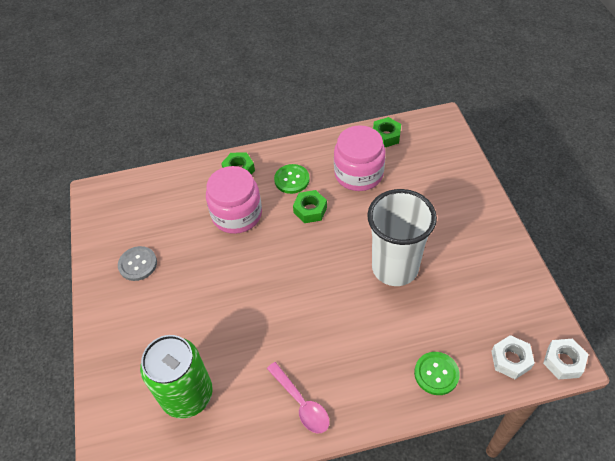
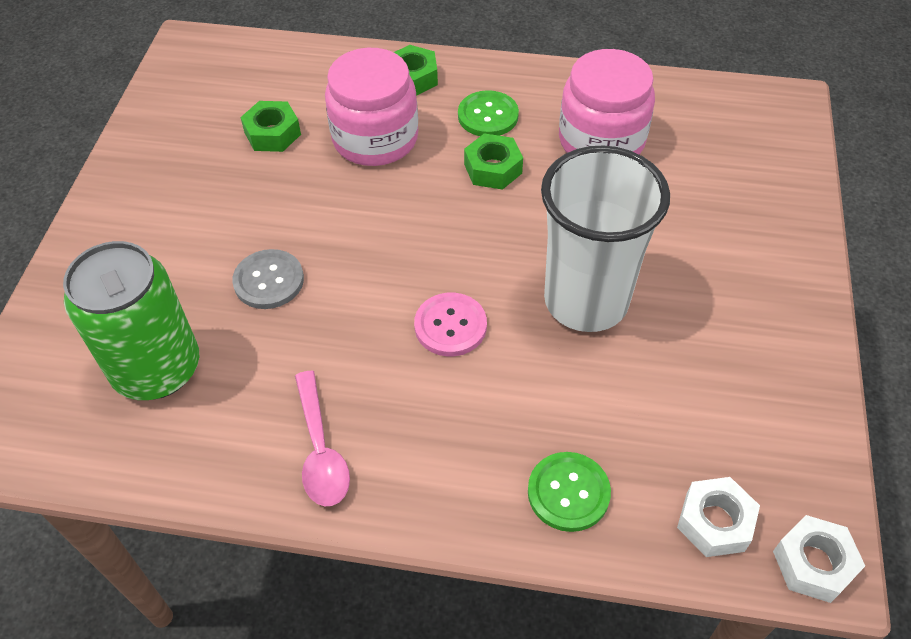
camera: 20 degrees right, 0 degrees up
grey button [118,246,157,281] -> grey button moved to [232,249,304,309]
green nut [373,117,401,147] -> green nut moved to [240,101,301,152]
none -> pink button [414,293,487,356]

